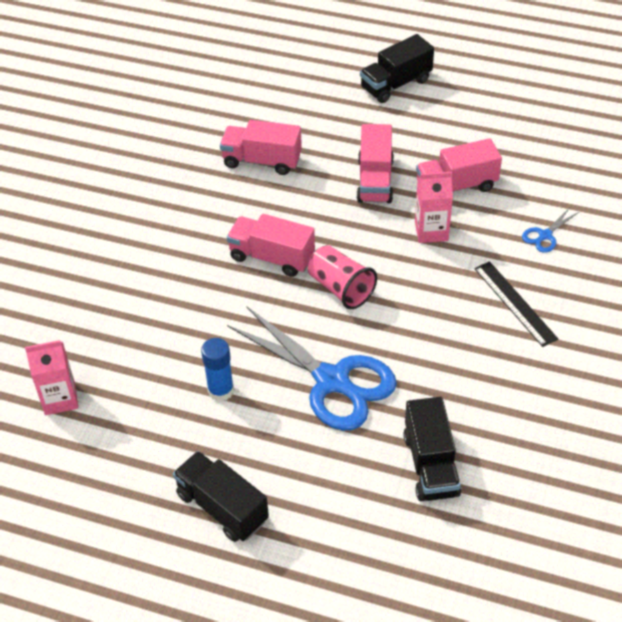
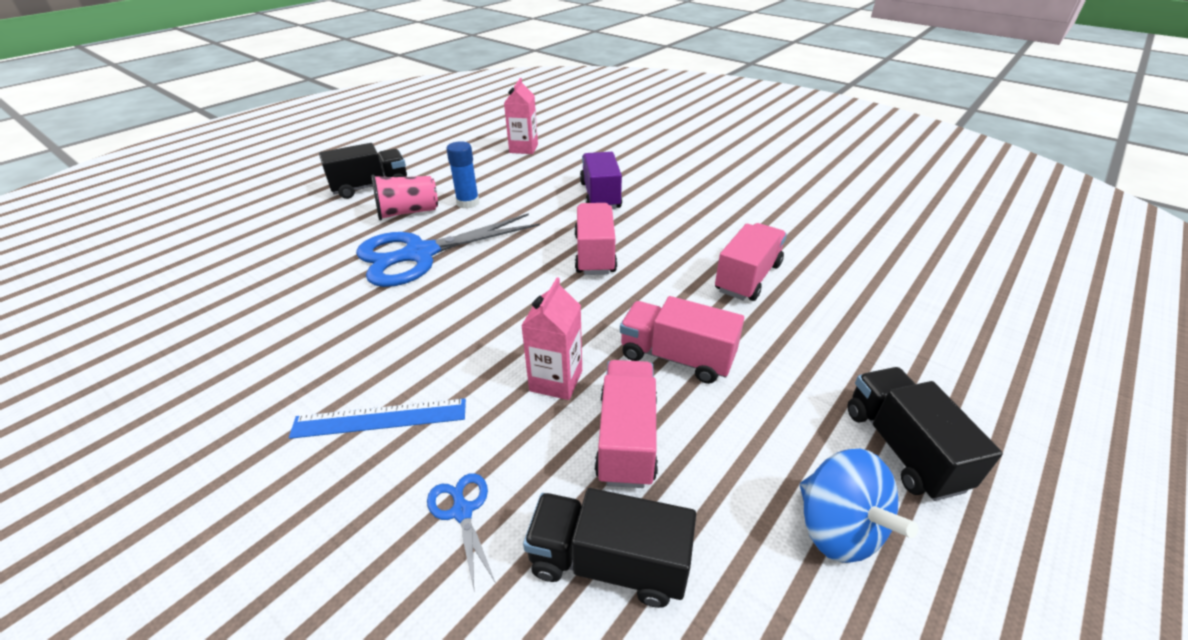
camera: 110 degrees right, 10 degrees down
pink truck [227,214,315,277] -> pink truck turned 45 degrees counterclockwise [575,203,617,275]
pink cup [308,245,377,309] -> pink cup moved to [371,175,438,220]
black truck [403,397,461,501] -> black truck moved to [523,488,696,608]
black ruler [474,261,558,347] -> blue ruler [289,398,466,439]
none -> purple truck [580,152,622,209]
none -> blue spinning top [800,449,918,563]

